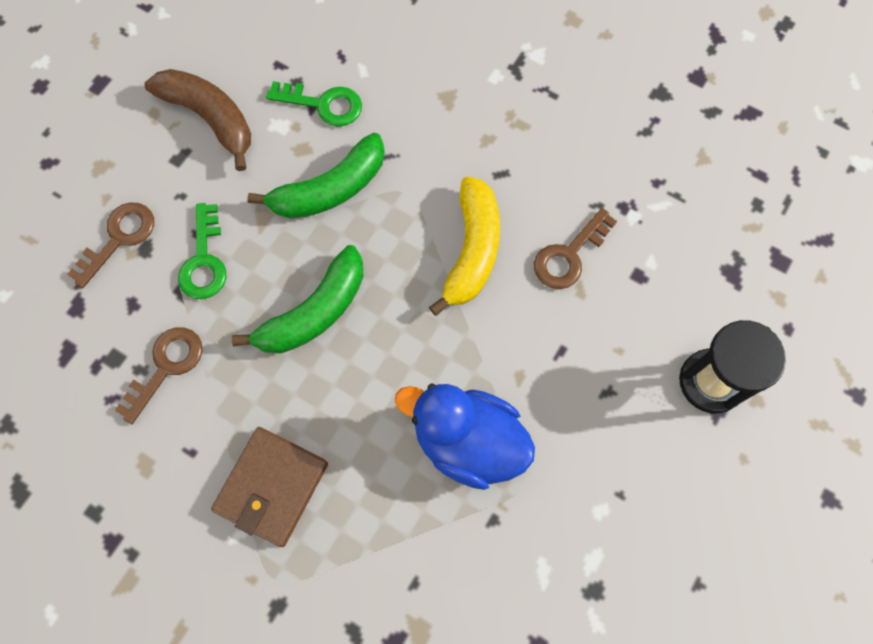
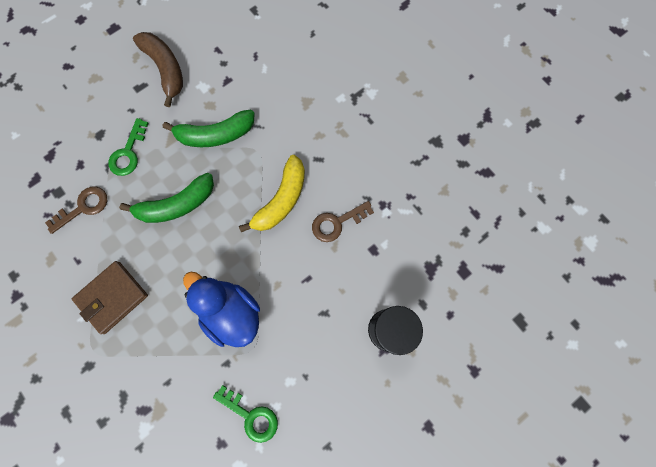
camera: 20 degrees right, 5 degrees up
brown key [67,202,154,288] -> none
green key [266,81,362,126] -> green key moved to [213,385,278,443]

